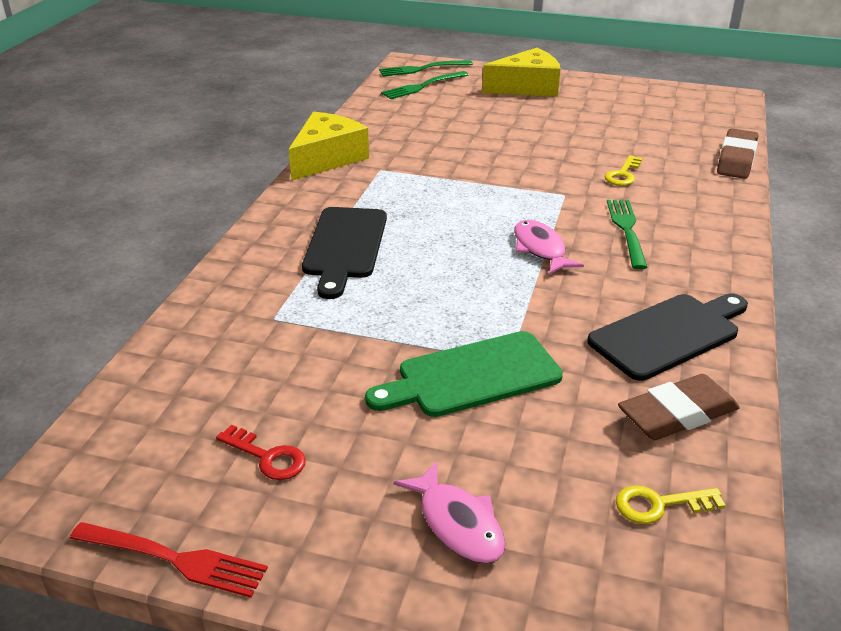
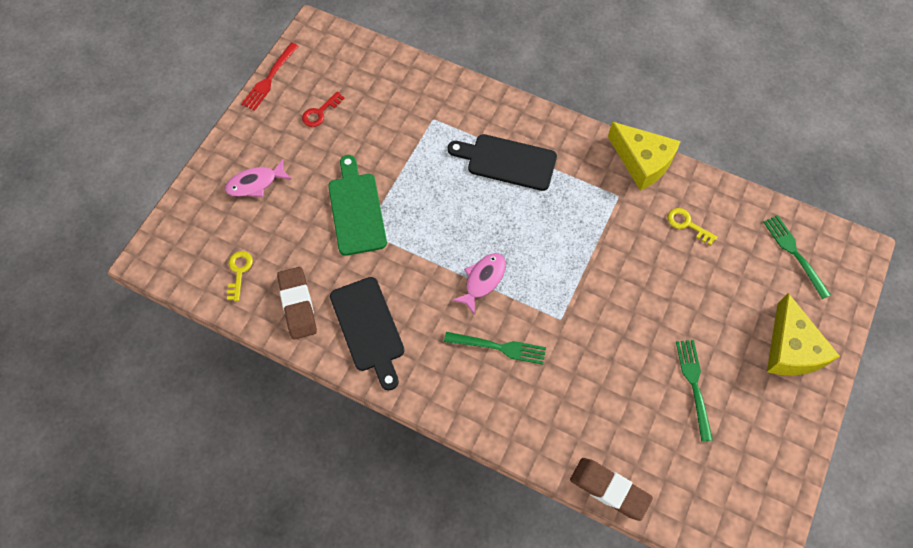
camera: 100 degrees right, 30 degrees up
green fork [379,60,473,76] -> green fork moved to [676,340,713,442]
pink fish [514,220,584,275] -> pink fish turned 45 degrees counterclockwise [452,253,506,315]
yellow key [605,155,642,186] -> yellow key moved to [668,208,717,245]

